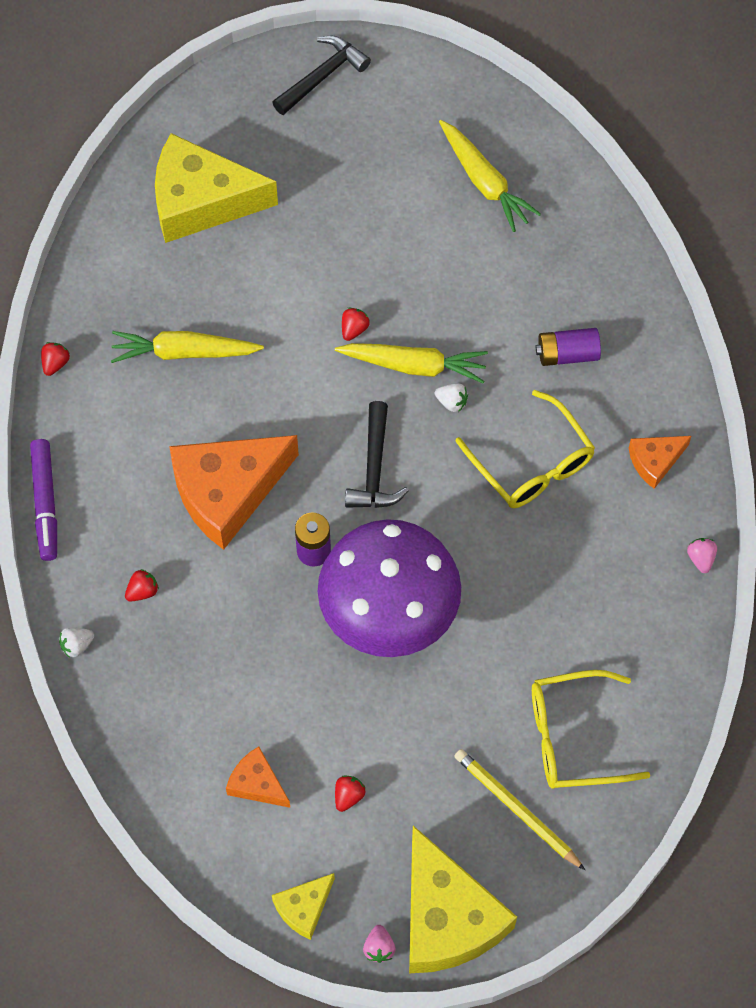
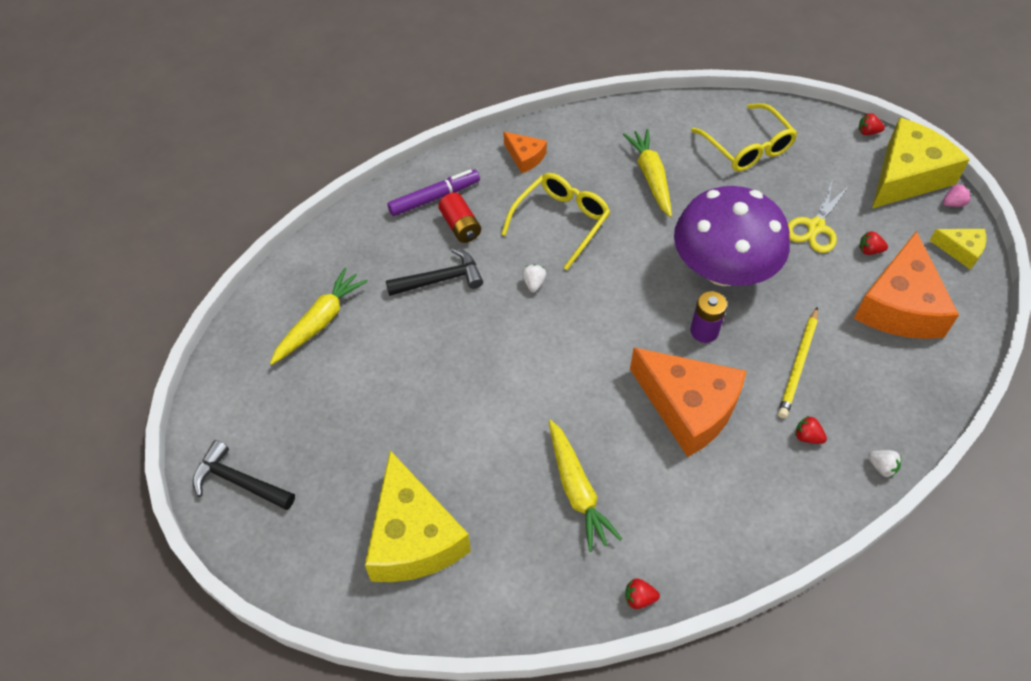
camera: 110 degrees left, 10 degrees down
purple marker [30,439,57,561] -> purple marker moved to [387,169,480,216]
orange cheese [226,746,290,808] -> orange cheese [854,231,959,339], size x2.07
yellow carrot [335,343,488,383] -> yellow carrot moved to [622,129,672,217]
red strawberry [342,308,370,341] -> red strawberry moved to [858,113,885,135]
black hammer [345,401,409,508] -> black hammer moved to [386,248,483,296]
yellow pencil [454,749,585,870] -> yellow pencil moved to [778,307,818,418]
purple battery [536,328,601,366] -> red battery [438,193,481,243]
pink strawberry [687,538,717,573] -> none
none -> yellow scissors [788,180,850,253]

